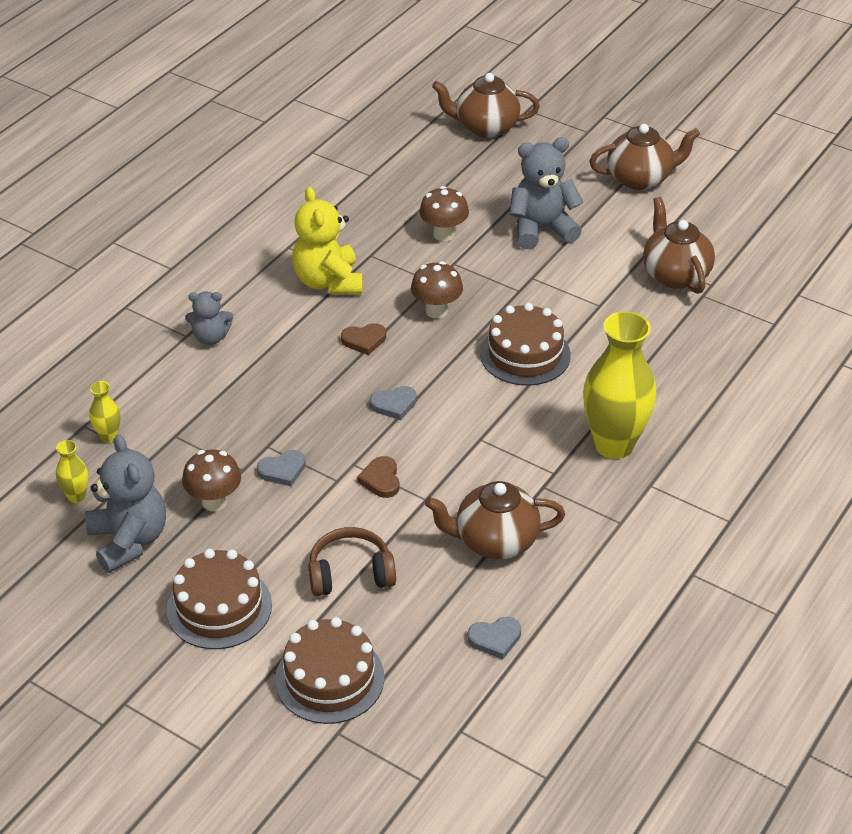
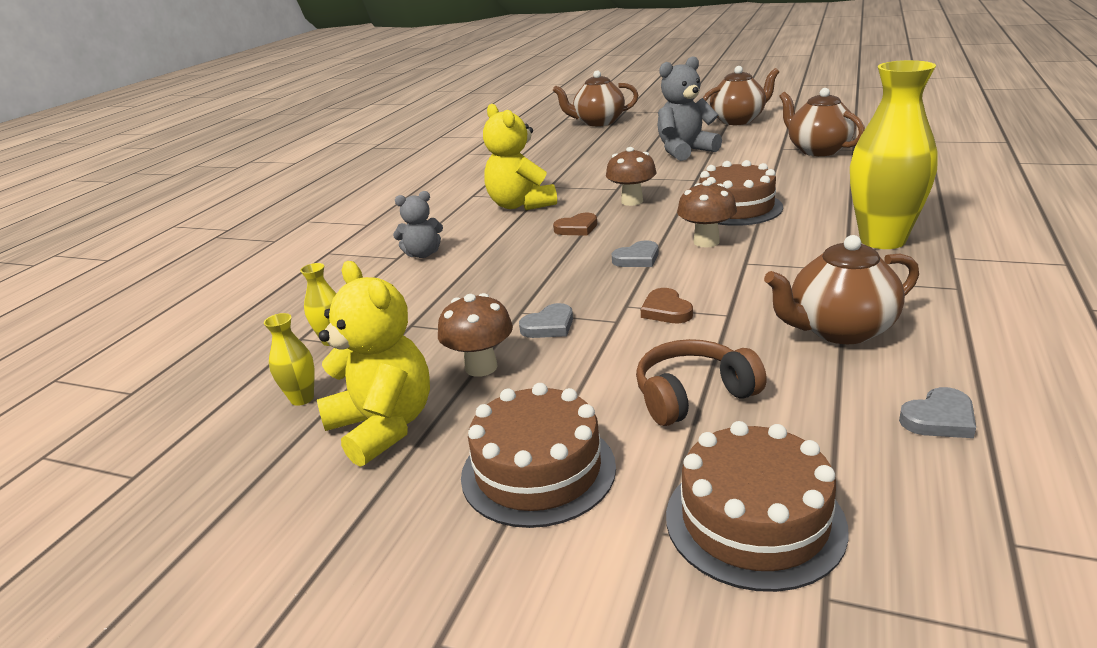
camera: 10 degrees left, 15 degrees down
grey teddy bear [85,434,166,573] -> yellow teddy bear [317,261,430,467]
brown mushroom [419,186,469,242] -> brown mushroom moved to [677,180,737,248]

